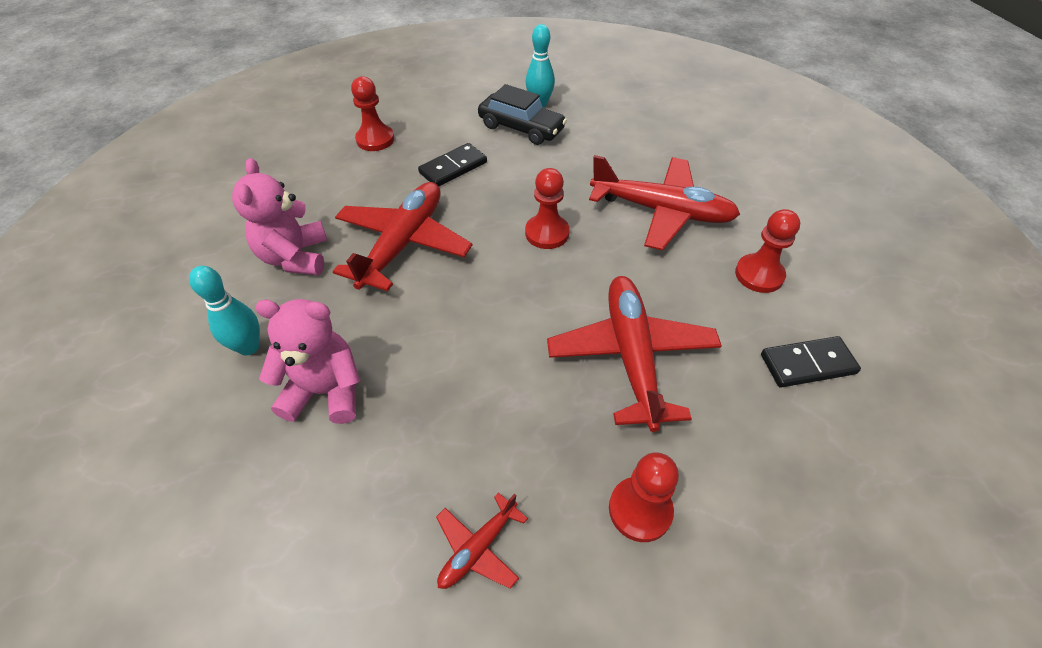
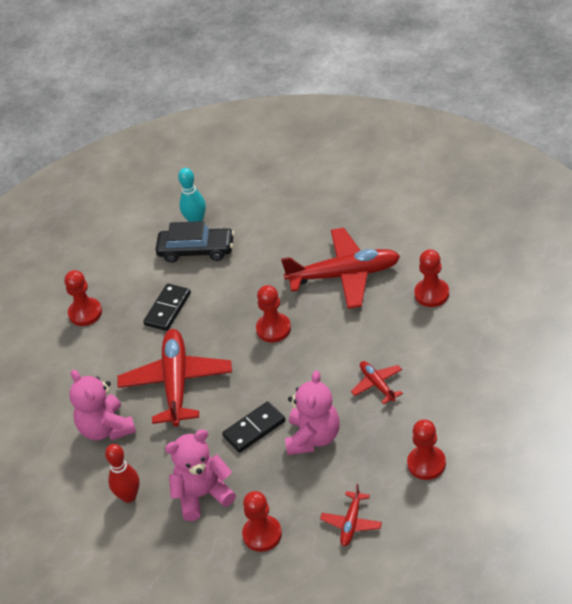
camera: 20 degrees left, 5 degrees down
turquoise bowling pin [189,266,260,355] -> red bowling pin [105,444,140,503]
red plane [547,276,722,432] -> red plane [351,361,403,404], size x0.49
black domino [761,336,861,388] -> black domino moved to [222,401,286,453]
none -> red pawn [242,491,282,552]
none -> pink teddy bear [285,370,339,455]

